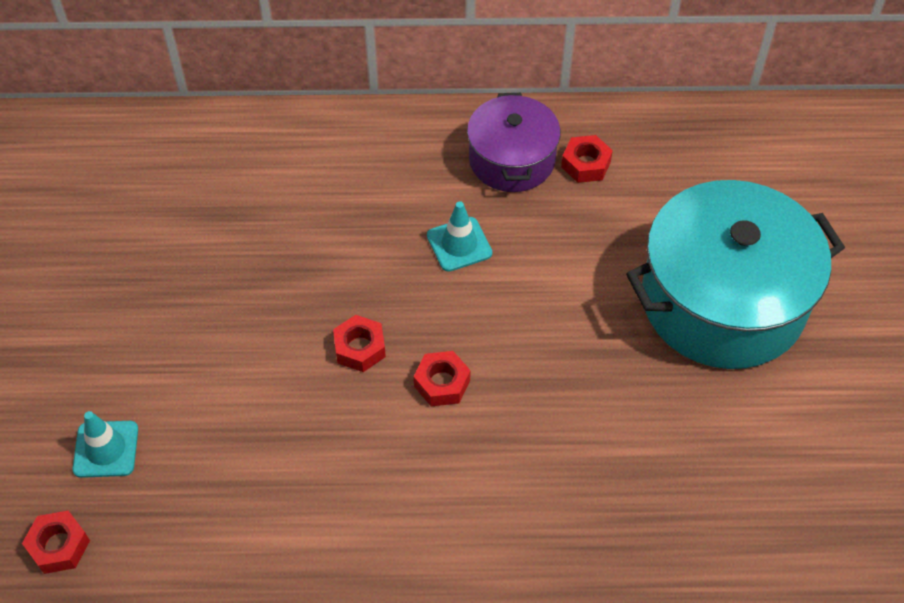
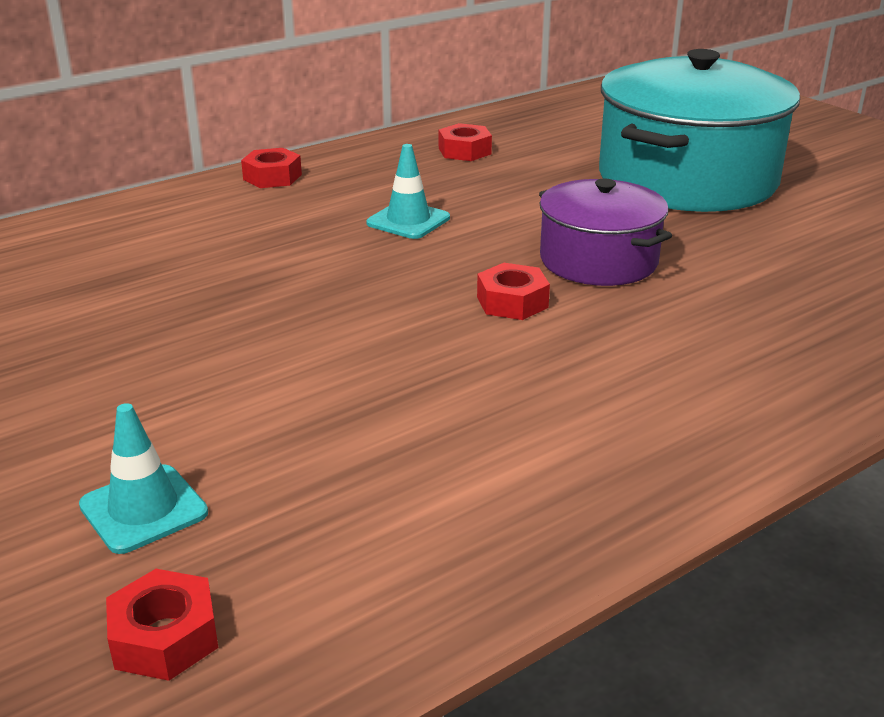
camera: 35 degrees left, 25 degrees down
red nut [333,315,386,372] -> red nut moved to [241,148,302,188]
purple pot [467,93,561,192] -> purple pot moved to [539,179,672,286]

